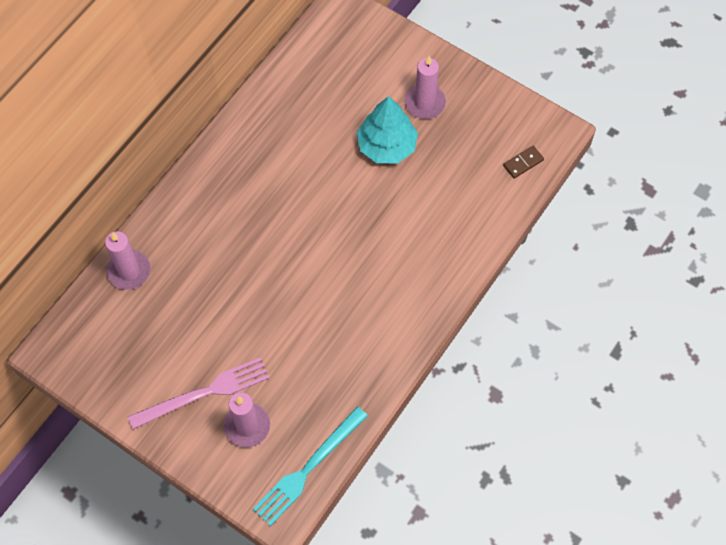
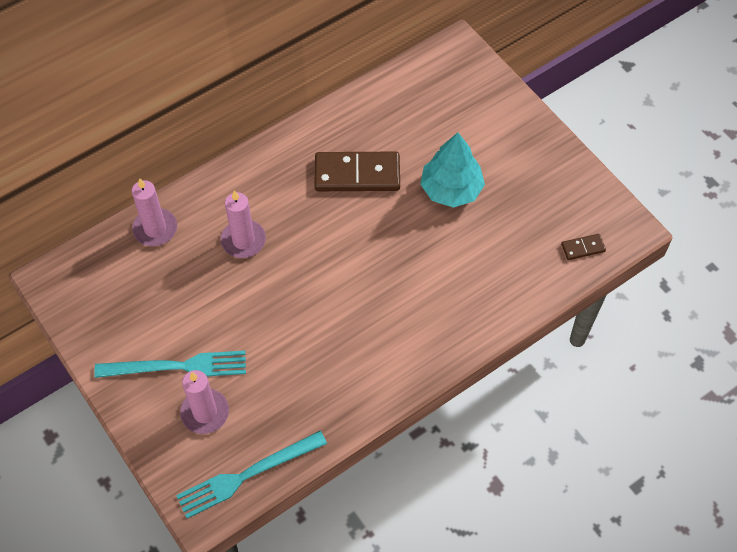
camera: 20 degrees right, 5 degrees down
pink fork [128,357,270,429] -> turquoise fork [94,351,246,378]
pink candle [404,56,446,119] -> pink candle moved to [221,190,266,258]
none -> brown domino [314,152,400,191]

